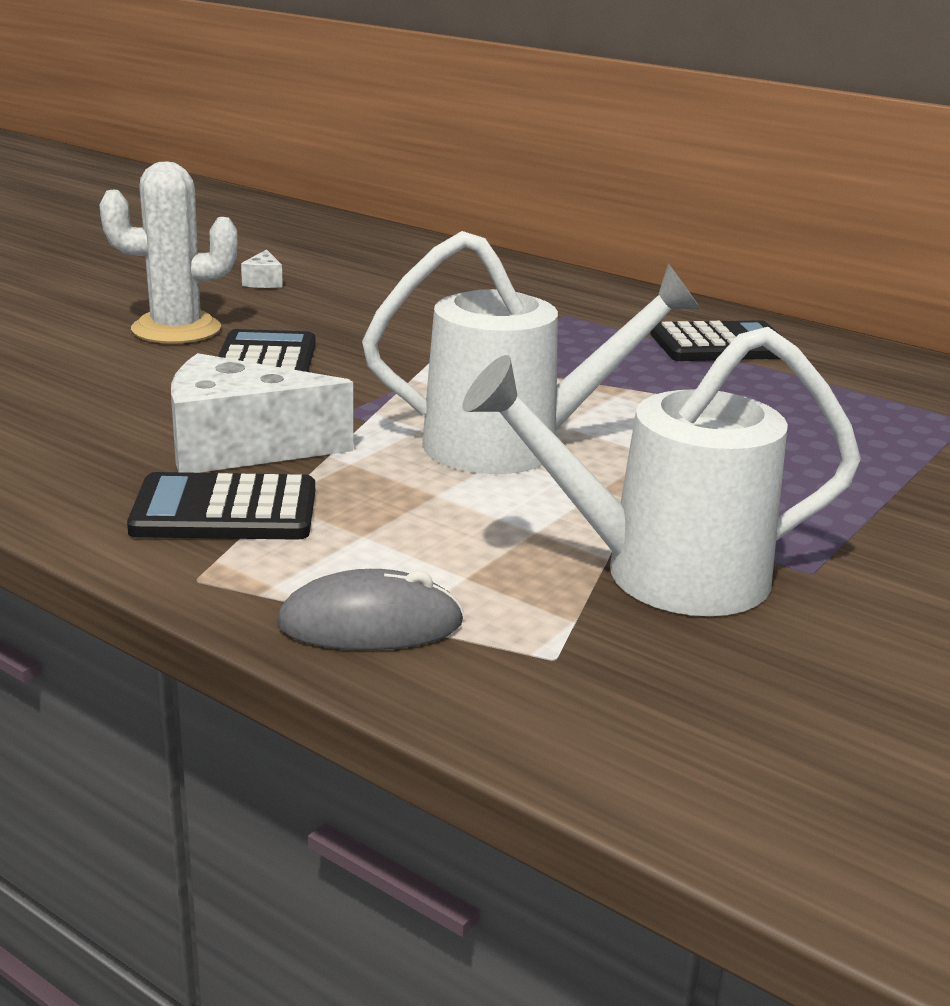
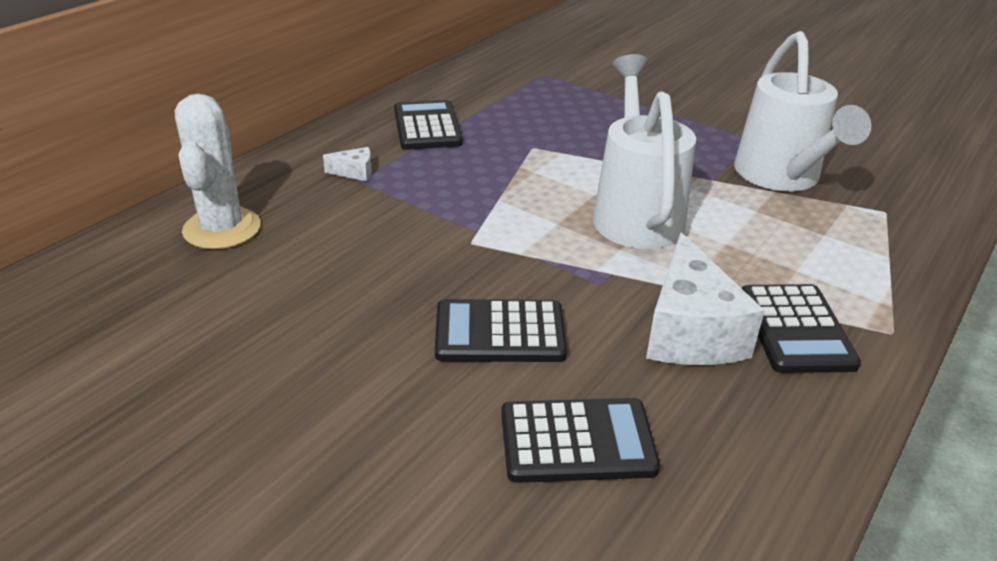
camera: 90 degrees left, 10 degrees up
white cactus [99,161,238,344] -> white cactus moved to [175,94,261,249]
white cheese [241,249,283,288] -> white cheese moved to [323,147,372,182]
grey mouse [277,569,464,650] -> none
none -> black calculator [501,398,660,483]

